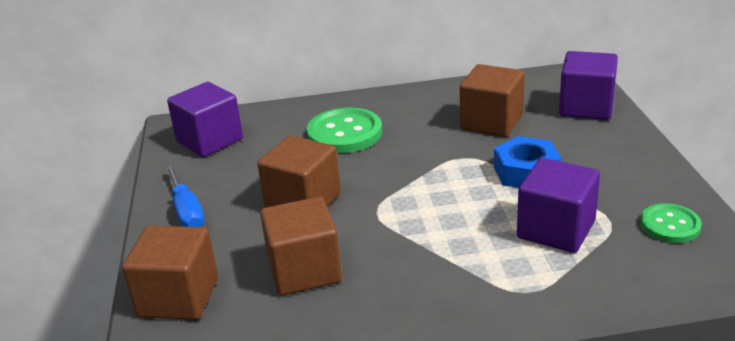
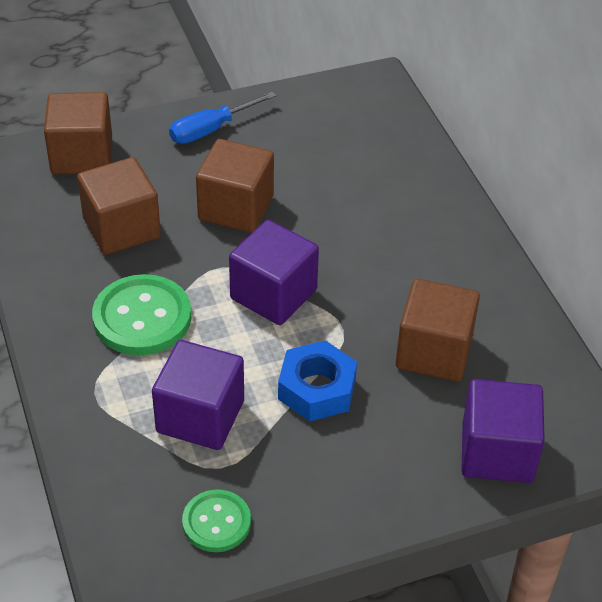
camera: 75 degrees right, 15 degrees up
purple cube [167,82,243,157] -> purple cube moved to [229,220,319,325]
green button [306,107,382,153] -> green button moved to [92,274,191,355]

